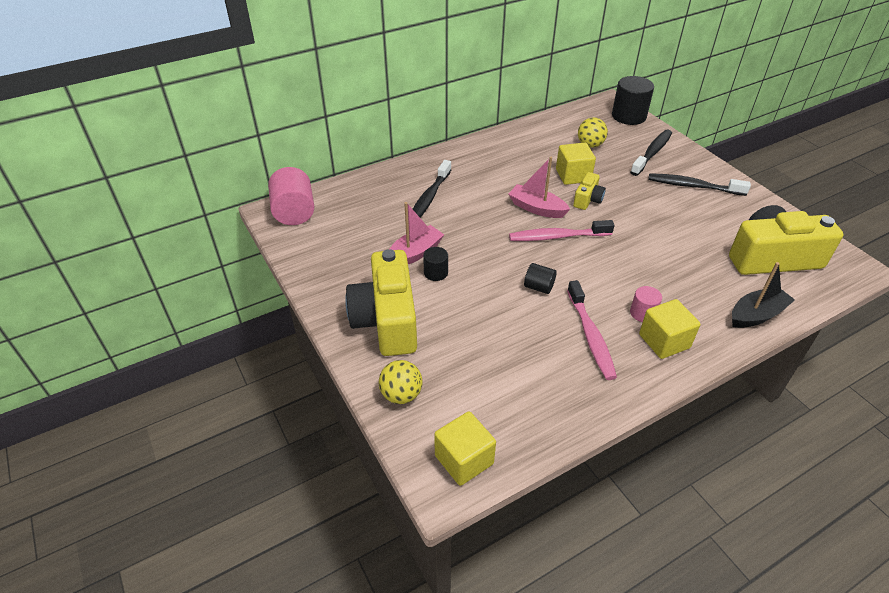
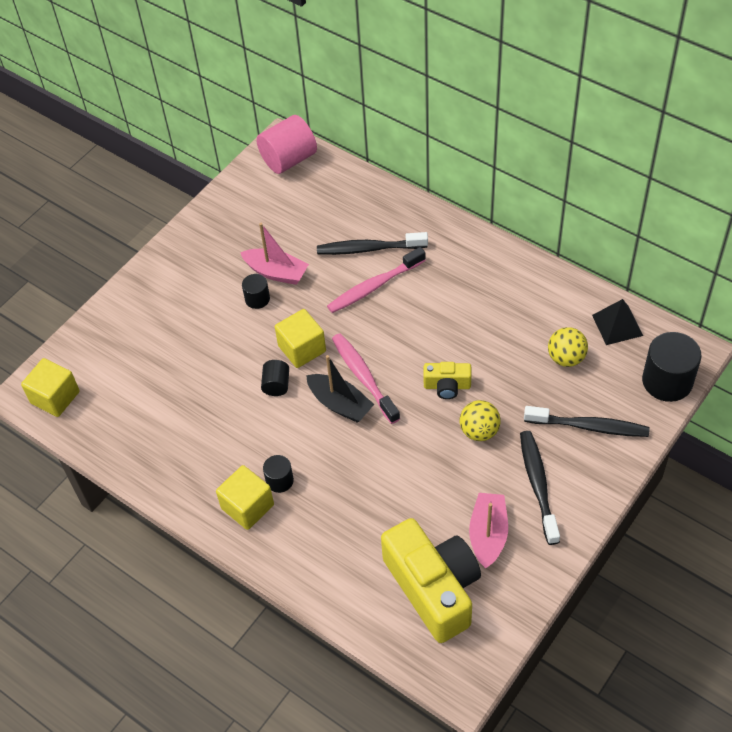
camera: 70 degrees right, 10 degrees up
yellow camera [345,249,417,356] -> none
yellow ball [379,360,423,404] -> yellow ball moved to [460,400,501,441]
pink boat [508,157,570,218] -> pink boat moved to [469,493,508,568]
yellow cube [556,142,596,185] -> yellow cube moved to [275,309,326,368]
pink toothbrush [567,280,617,380] -> pink toothbrush moved to [327,247,426,313]
pink cylinder [630,286,662,322] -> black cylinder [263,455,294,493]
black boat [732,262,795,328] -> black boat moved to [306,355,374,423]
none -> black pyramid [592,299,643,345]

